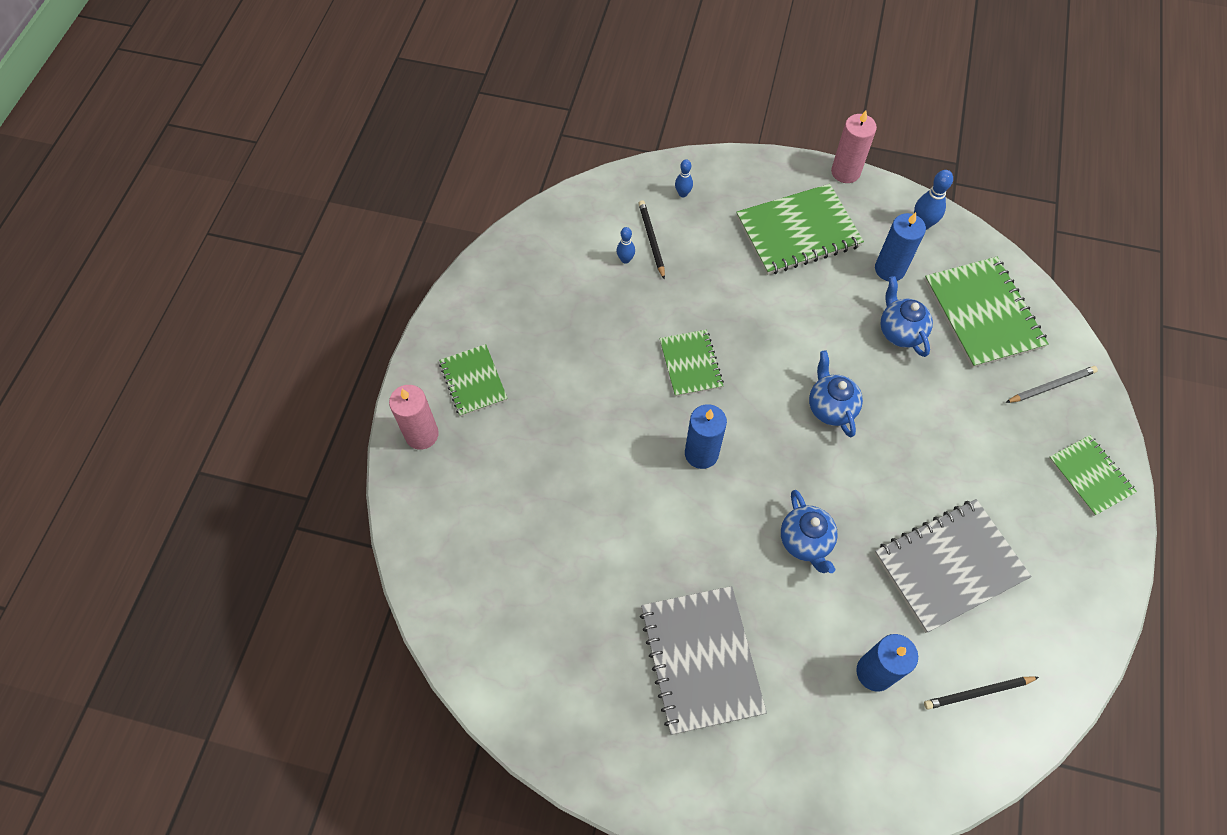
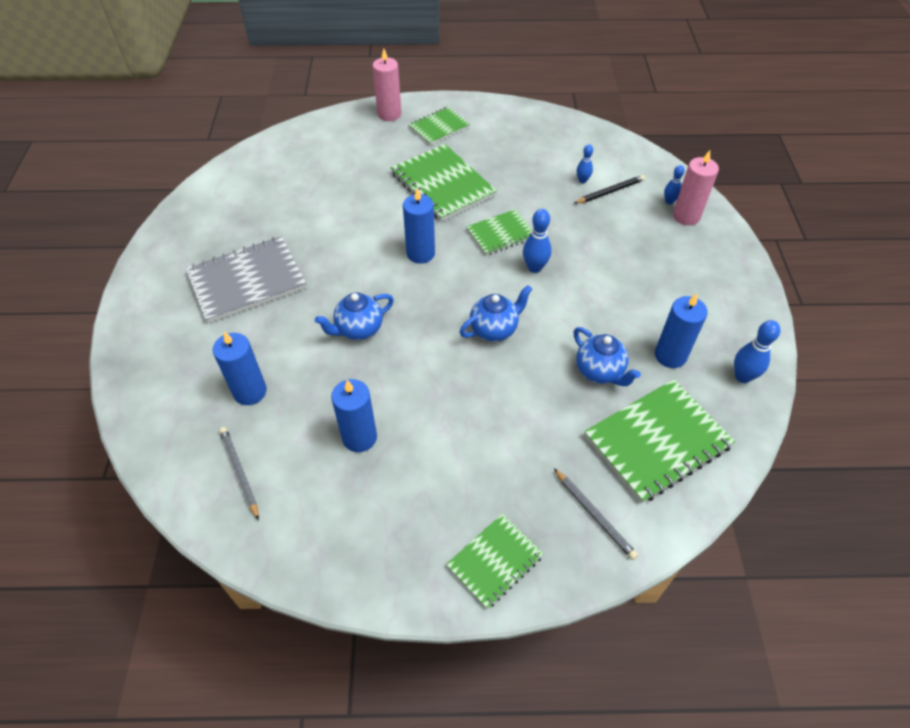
camera: 75 degrees right, 10 degrees down
green notebook [736,184,864,275] -> green notebook moved to [391,144,497,222]
pink candle [831,111,877,183] -> pink candle moved to [673,150,719,225]
grey notebook [874,499,1032,633] -> blue candle [331,379,377,452]
blue teapot [880,276,933,357] -> blue teapot turned 90 degrees clockwise [574,327,641,386]
black pencil [924,676,1039,710] -> grey pencil [219,427,259,520]
none -> blue bowling pin [523,209,551,273]

